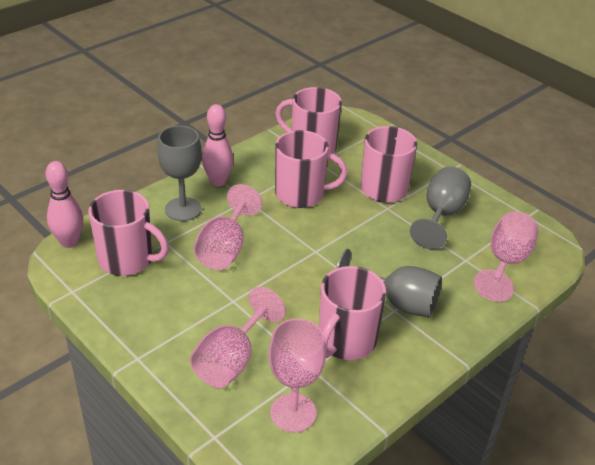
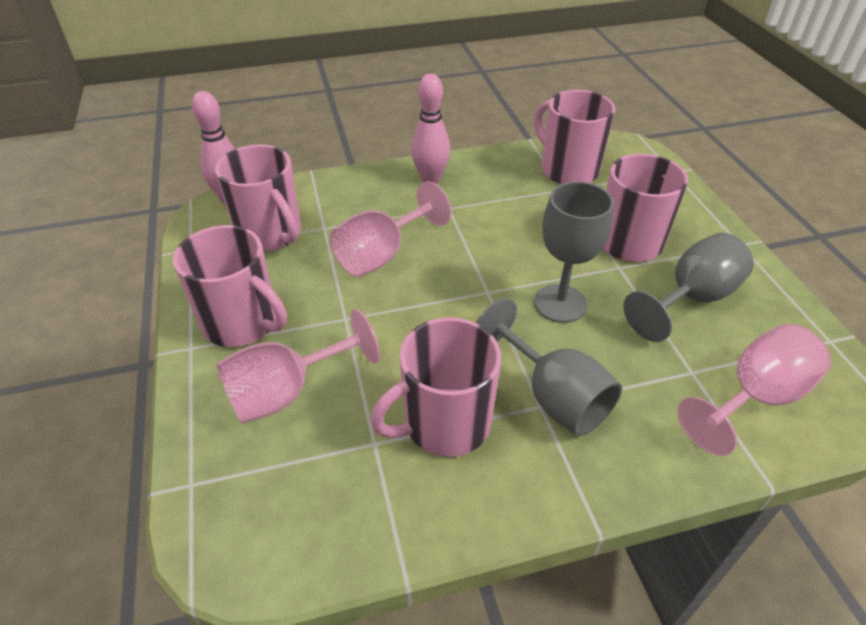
camera: 30 degrees right, 5 degrees up
grey goblet [157,126,202,221] -> grey goblet moved to [534,182,614,323]
pink goblet [269,318,326,433] -> none
pink mug [275,130,348,208] -> pink mug moved to [173,225,287,347]

